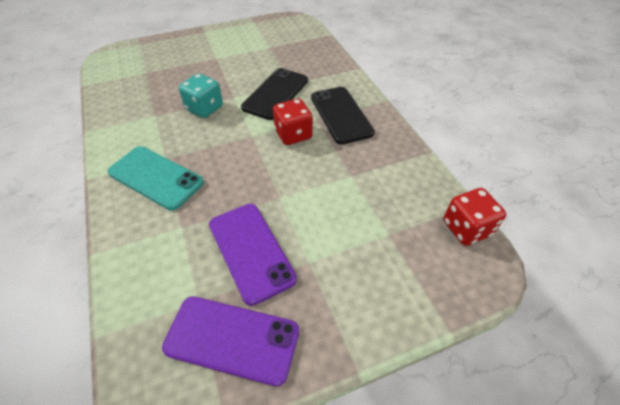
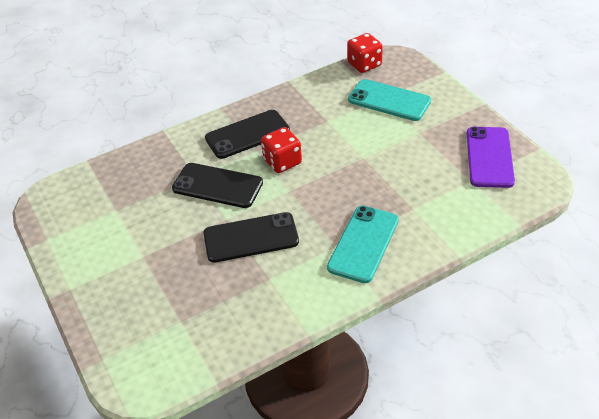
camera: 95 degrees left, 5 degrees down
turquoise dice [179,73,223,118] -> black phone [204,212,299,263]
purple phone [209,204,297,306] -> none
none -> turquoise phone [348,79,431,121]

